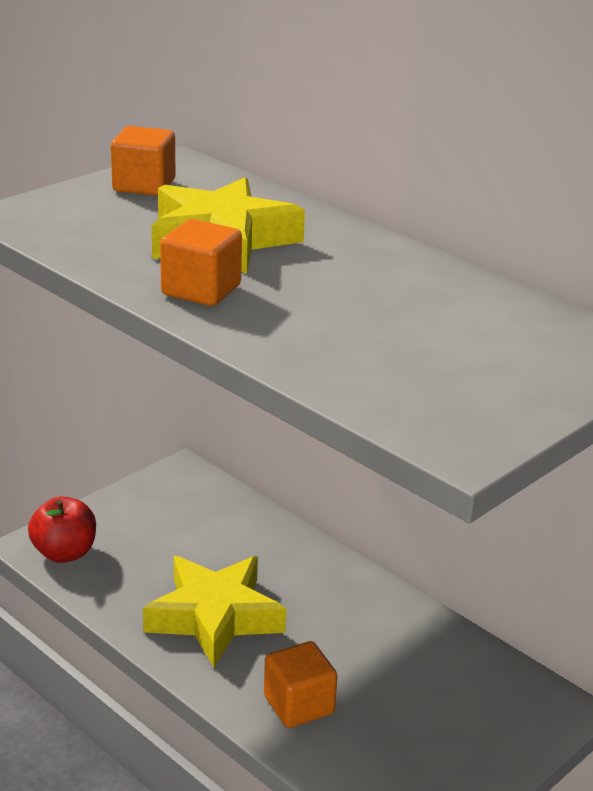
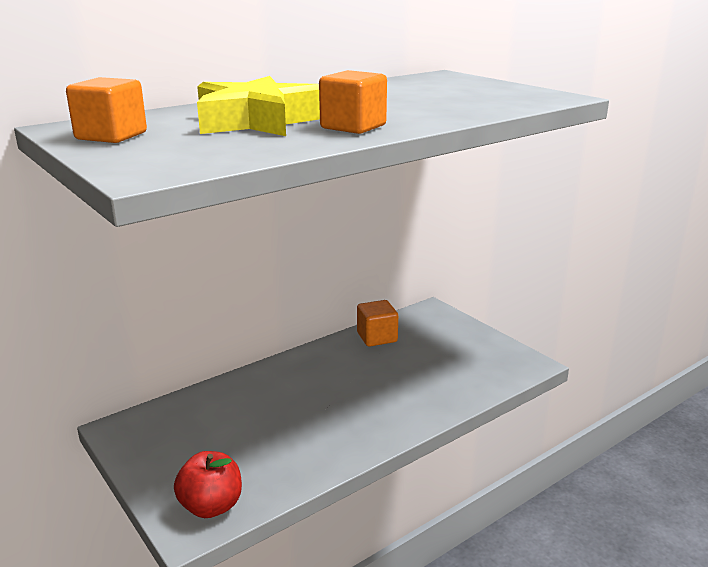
camera: 80 degrees left, 5 degrees down
yellow star [143,556,286,667] -> none
orange cube [264,641,337,728] -> orange cube moved to [357,300,398,347]

